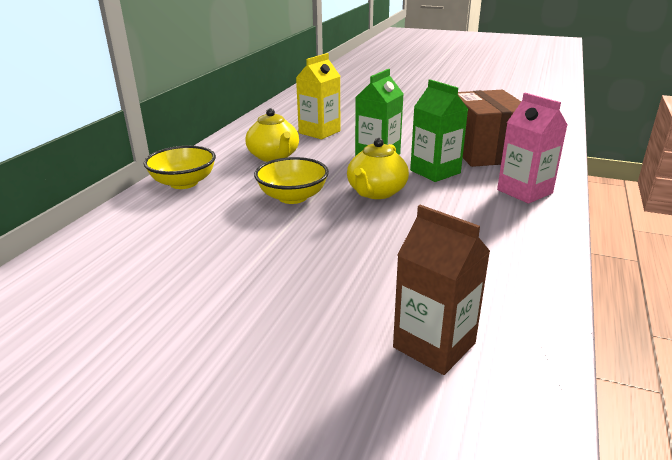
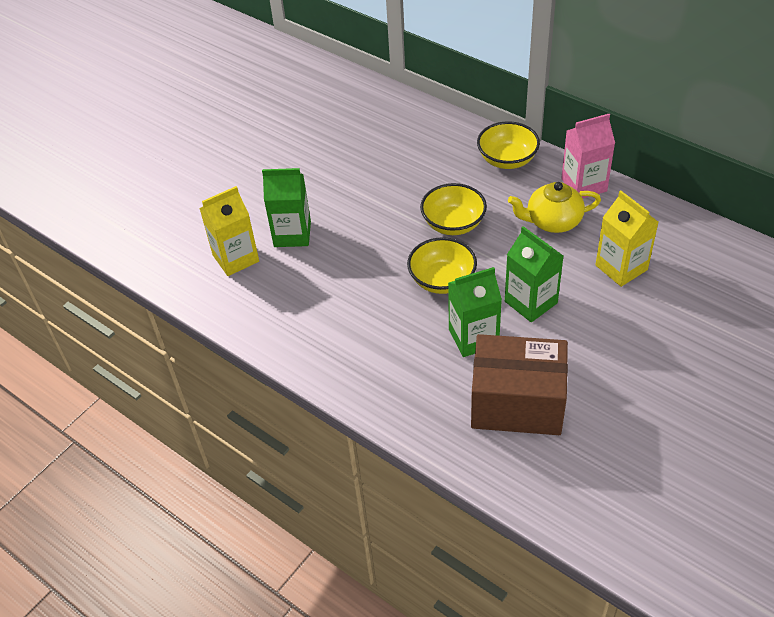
camera: 110 degrees right, 20 degrees up
yellow teapot [347,138,409,199] -> yellow bowl [407,237,477,294]
brown carton [393,205,490,375] -> yellow carton [199,186,259,276]
pink carton [497,93,567,204] -> pink carton moved to [561,114,615,198]
none -> green carton [262,168,311,247]

